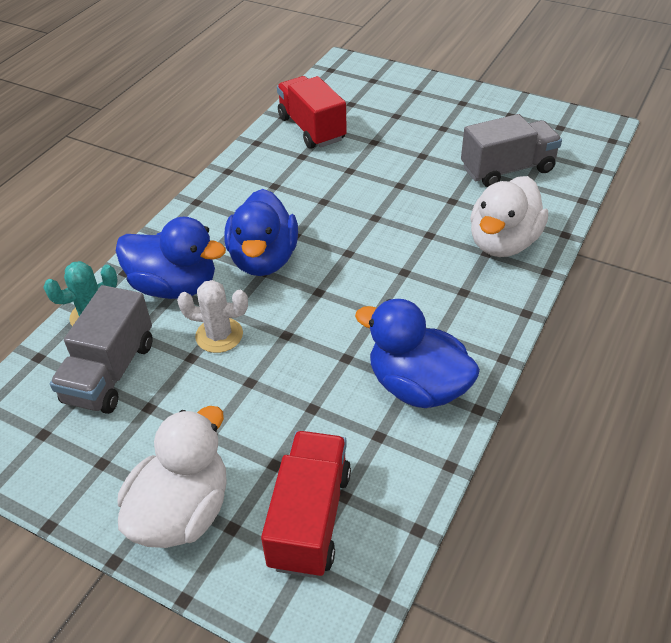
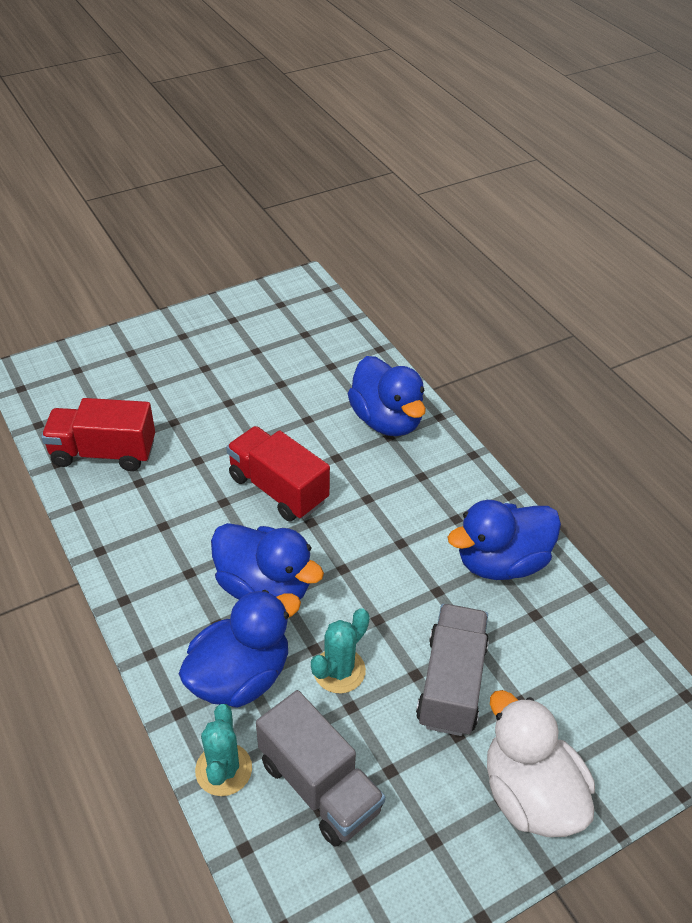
camera: 60 degrees left, 0 degrees up
white cactus [177,280,248,353] -> turquoise cactus [311,608,370,693]
red truck [261,431,351,578] -> red truck moved to [226,426,330,521]
grey truck [461,114,562,187] -> grey truck moved to [416,604,489,736]
white duck [470,176,548,257] -> blue duck [348,356,426,436]

